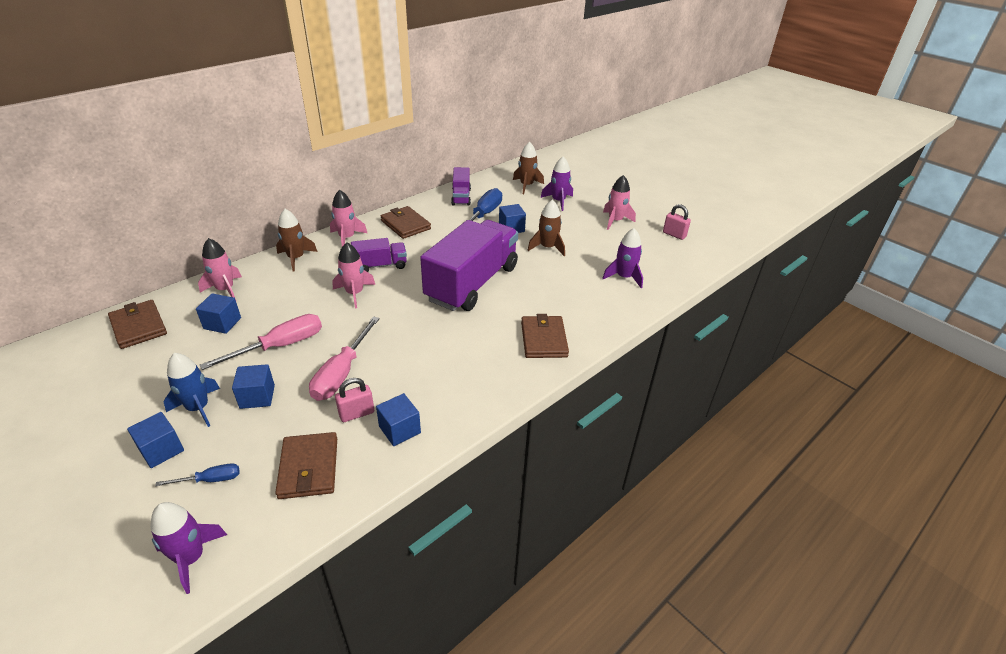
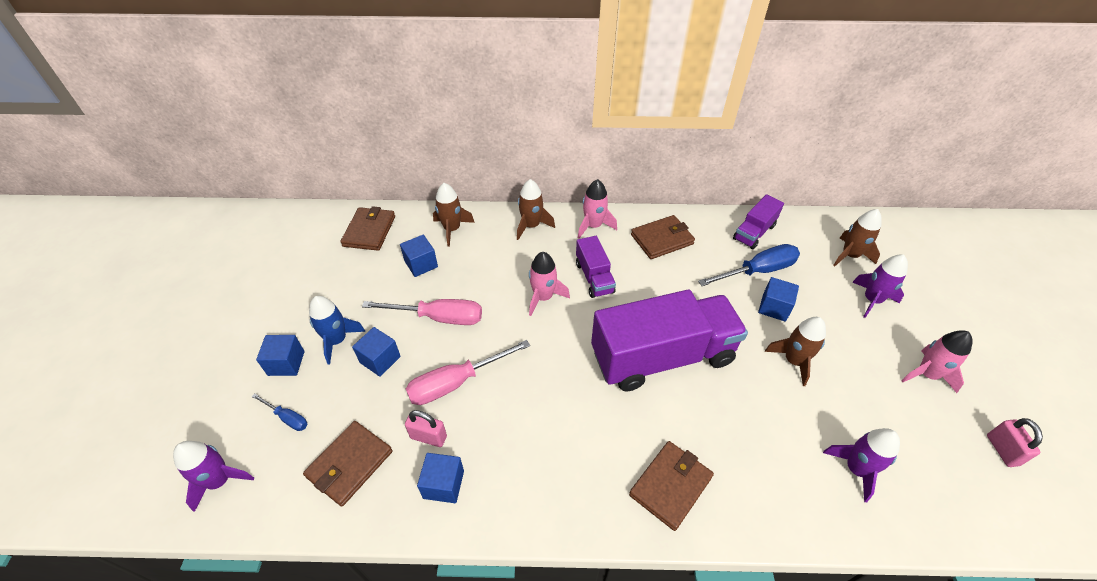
camera: 45 degrees right, 10 degrees up
pink rocket [198,238,242,300] -> brown rocket [433,183,475,247]
purple truck [351,238,407,272] -> purple truck turned 45 degrees clockwise [576,236,616,298]
brown wallet [380,206,431,239] -> brown wallet turned 60 degrees clockwise [631,215,695,259]

